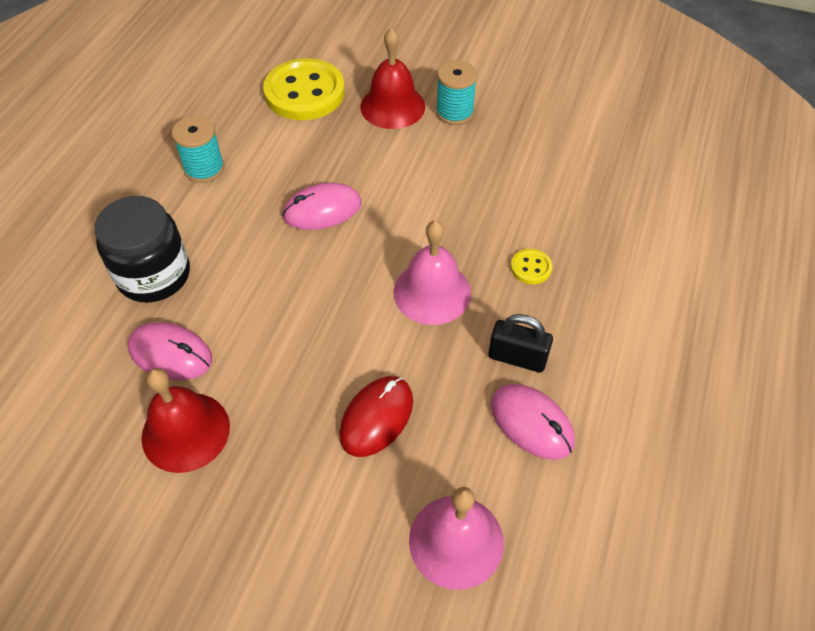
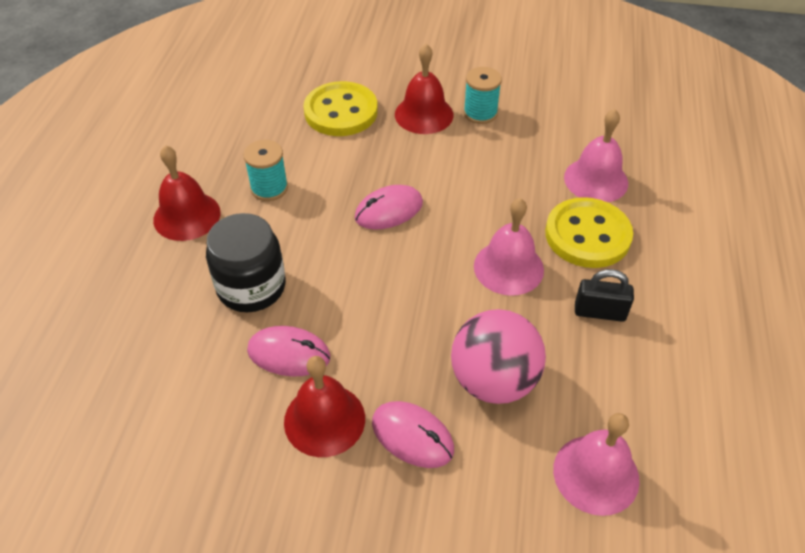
camera: 10 degrees left, 5 degrees down
red mouse [339,376,413,457] -> pink ball [451,309,546,404]
pink mouse [491,384,575,460] -> pink mouse moved to [372,401,454,468]
yellow button [511,249,552,284] -> yellow button [545,197,633,268], size x2.33
none -> red bell [153,145,221,241]
none -> pink bell [564,109,628,202]

